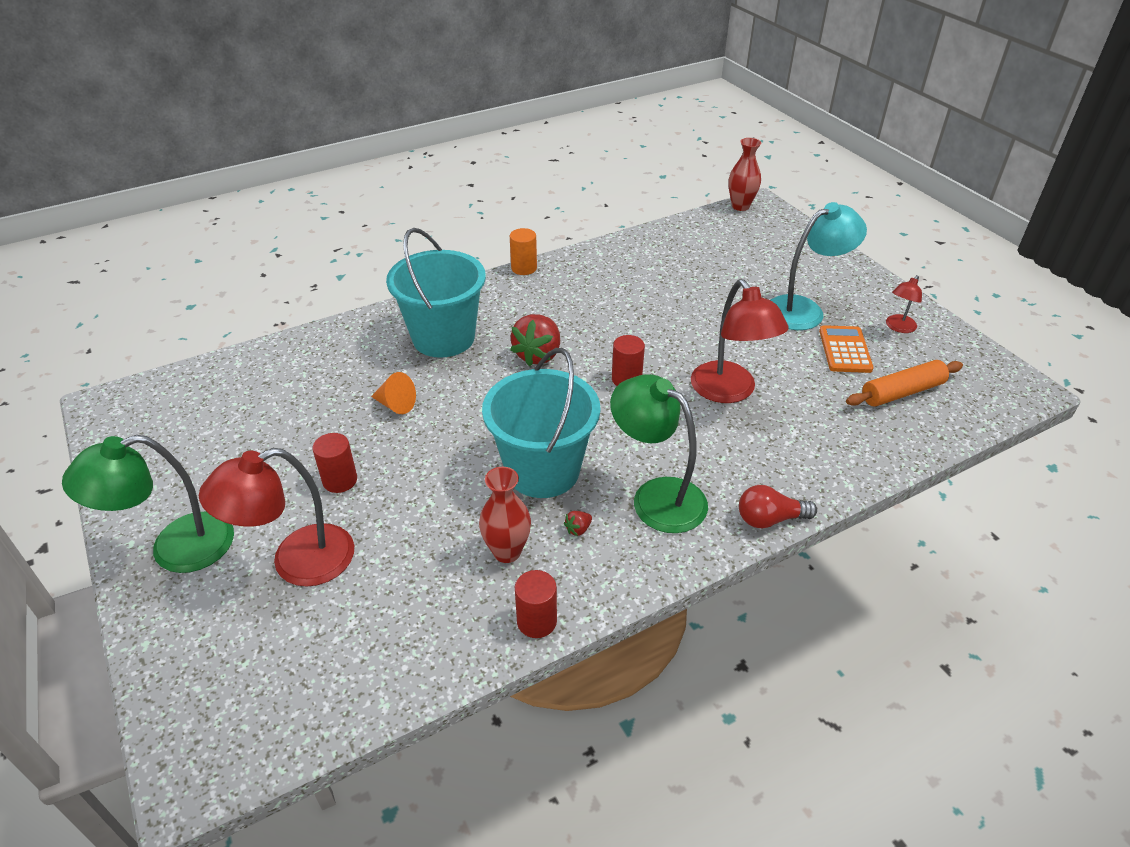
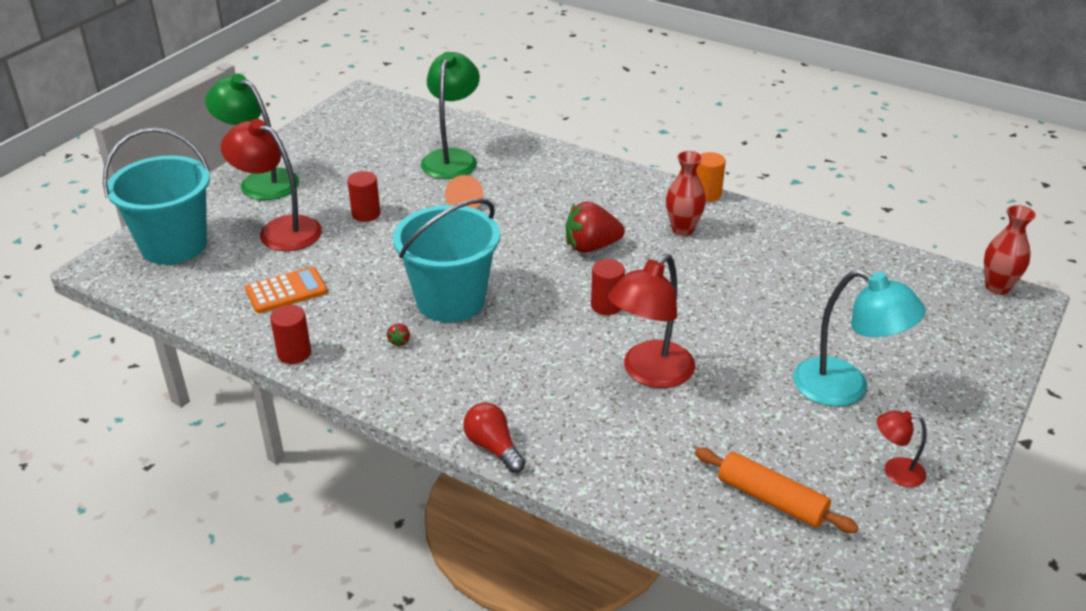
camera: 60 degrees right, 5 degrees down
turquoise bucket [386,228,486,358] -> turquoise bucket moved to [103,128,210,265]
red vase [479,467,531,563] -> red vase moved to [666,151,706,236]
red strawberry [564,511,592,536] -> red strawberry turned 105 degrees counterclockwise [387,324,410,347]
green lamp [610,374,708,533] -> green lamp moved to [421,52,480,179]
orange calculator [819,325,874,373] -> orange calculator moved to [245,267,328,313]

